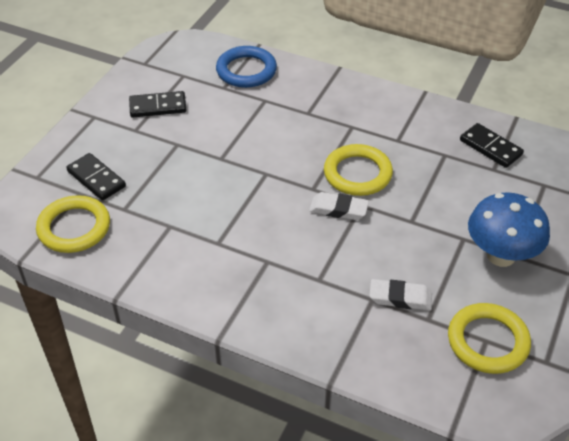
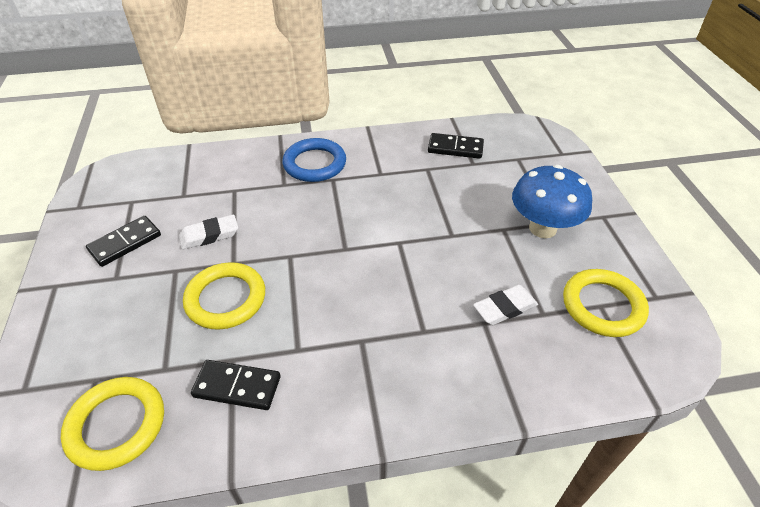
camera: 35 degrees left, 0 degrees up
black domino [66,153,126,201] -> black domino moved to [191,360,280,410]
blue ring [216,46,277,88] -> blue ring moved to [283,138,346,182]
white eraser [309,192,369,220] -> white eraser moved to [179,215,238,250]
yellow ring [324,144,393,196] -> yellow ring moved to [183,262,265,330]

